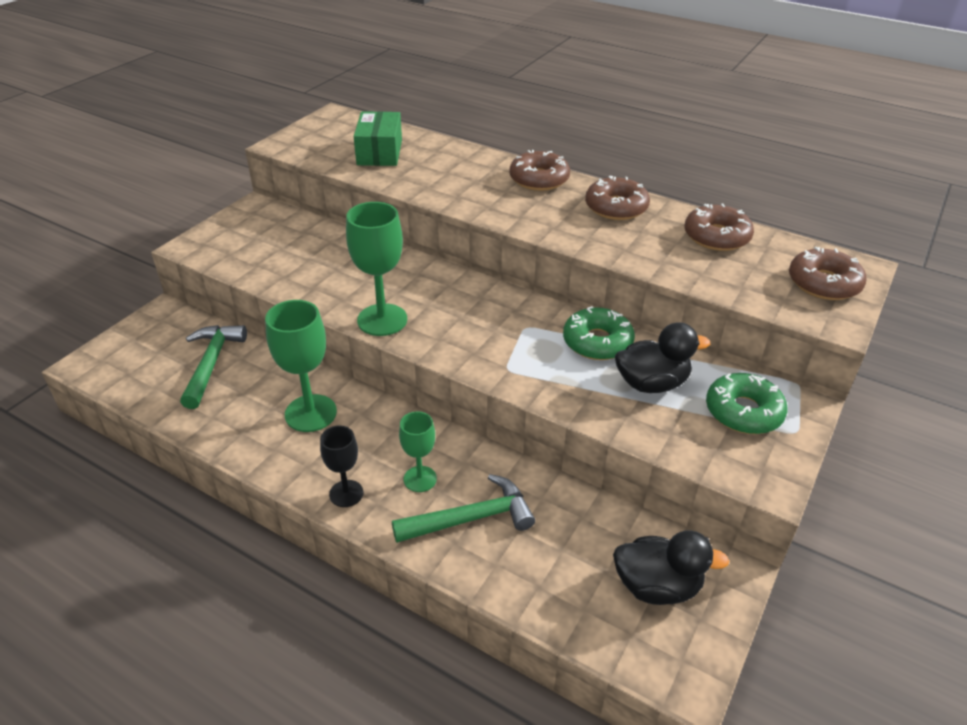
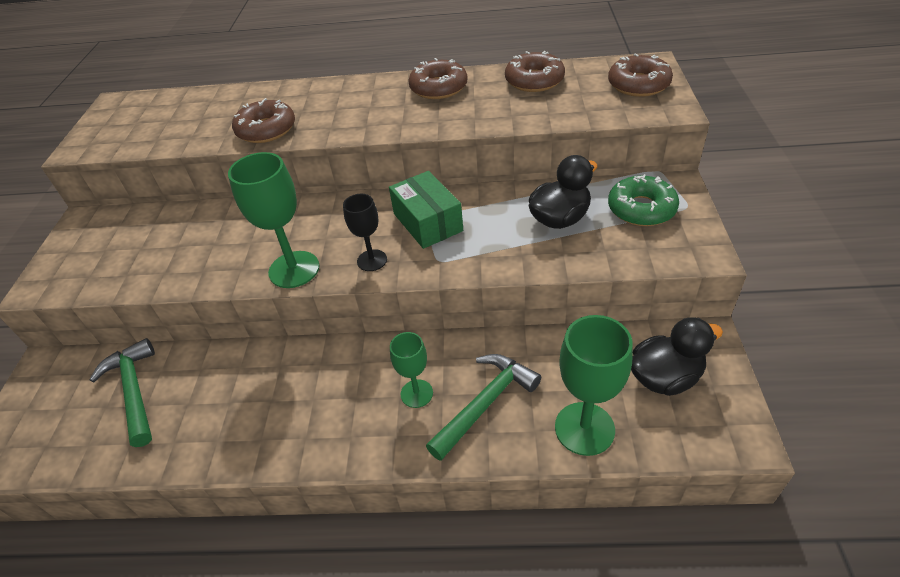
camera: 25 degrees left, 5 degrees up
green goblet [265,300,337,432] -> green goblet moved to [555,315,632,456]
black goblet [320,425,363,507] -> black goblet moved to [343,194,387,271]
green box [354,111,402,166] -> green box moved to [389,171,463,249]
brown donut [509,150,570,191] -> brown donut moved to [232,98,295,143]
green donut [563,306,635,360] -> none

